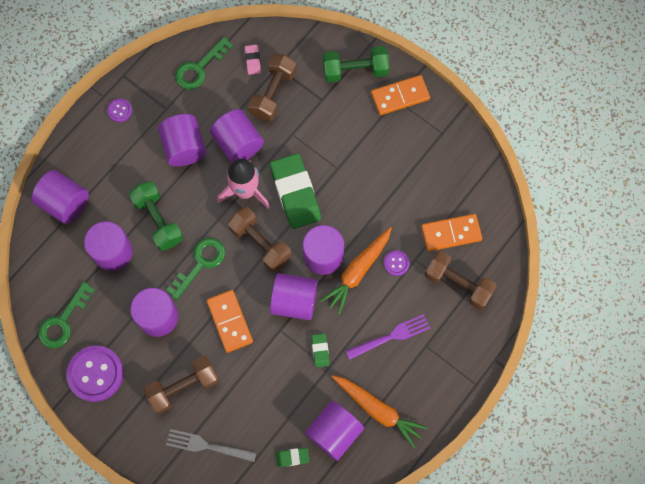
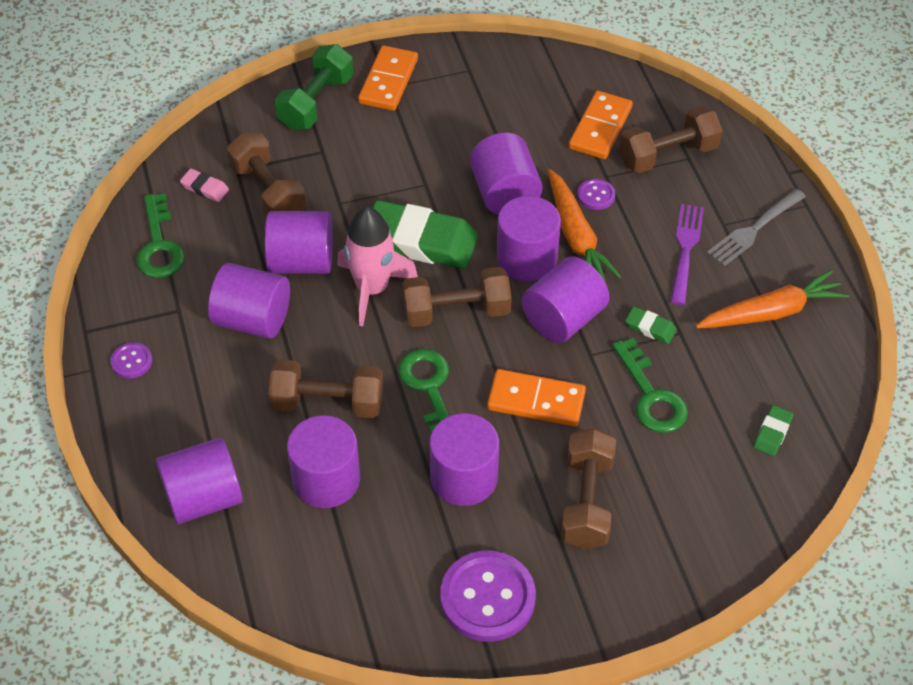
camera: 55 degrees left, 20 degrees down
green key [38,281,95,348] -> green key moved to [612,338,688,433]
green dumbbell [129,181,183,251] -> brown dumbbell [268,360,383,418]
grey fork [166,429,257,462] -> grey fork moved to [707,189,806,267]
purple cylinder [305,401,364,461] -> purple cylinder moved to [470,133,543,215]

